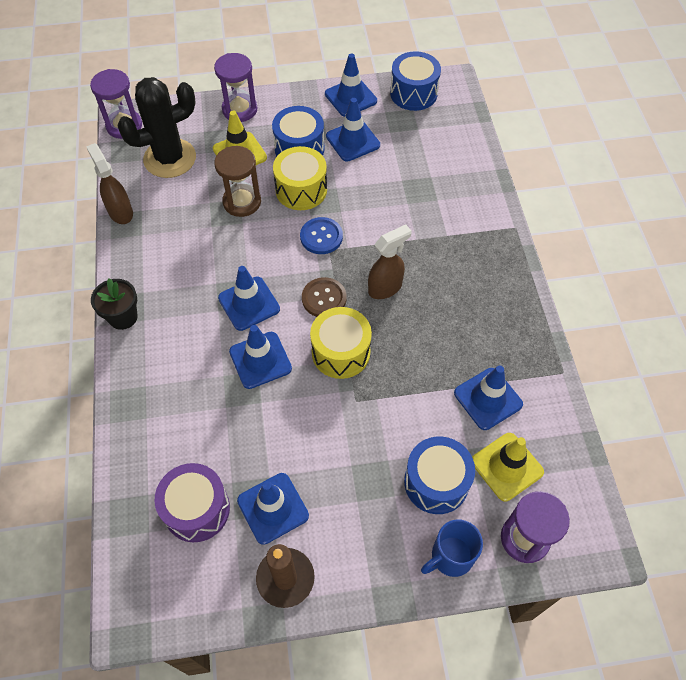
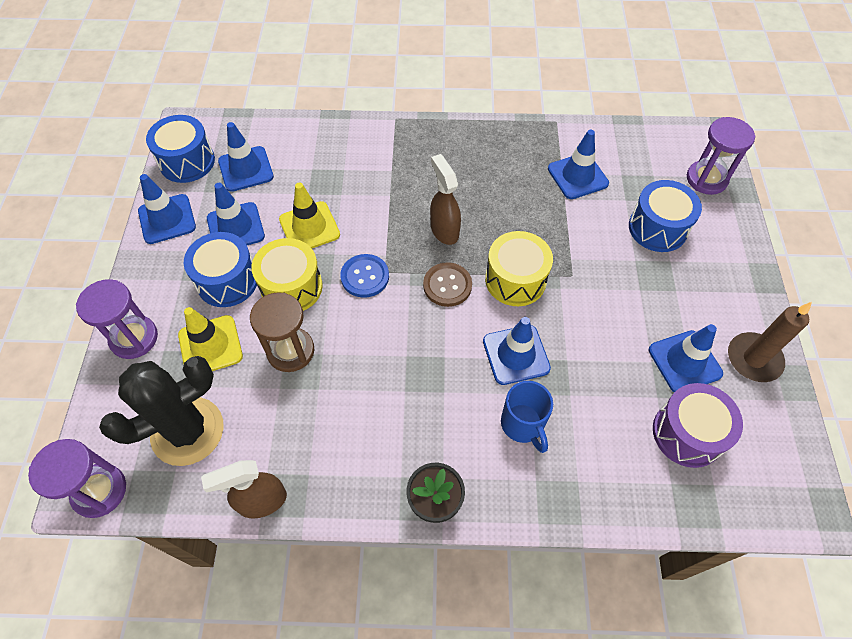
camera: 80 degrees left, 0 degrees up
black cactus [117,77,196,178] -> black cactus turned 75 degrees clockwise [99,356,224,466]
blue traffic cone [218,266,280,331] -> blue traffic cone moved to [218,122,274,192]
blue mug [421,520,483,577] -> blue mug moved to [501,381,553,453]
yellow traffic cone [472,433,544,502] -> yellow traffic cone moved to [279,182,340,248]

